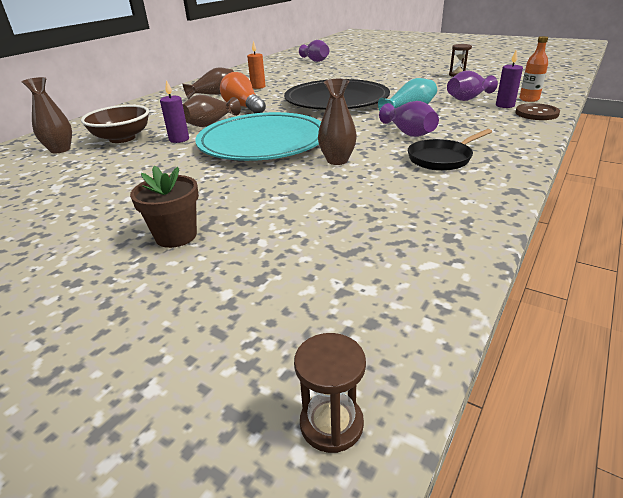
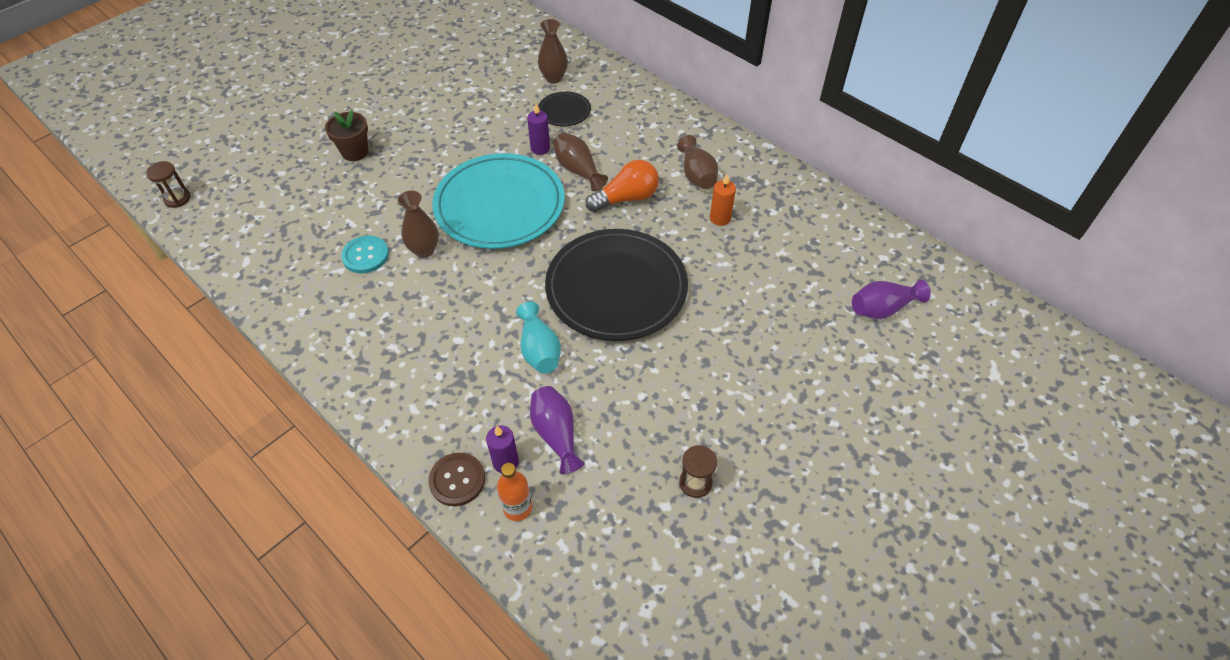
camera: 100 degrees right, 20 degrees up
brown bowl [81,105,149,143] -> black plate [538,92,591,126]
purple vase [379,101,439,137] -> none
black pan [408,129,492,171] -> none
none -> turquoise button [341,236,389,273]

